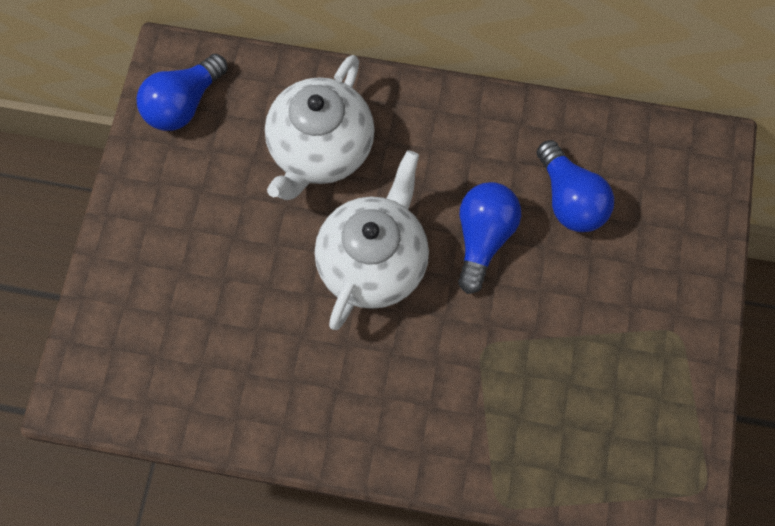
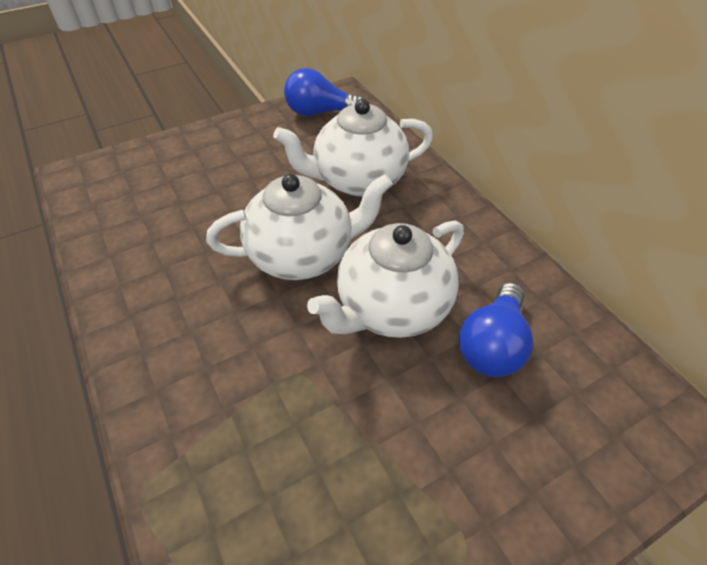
camera: 50 degrees right, 20 degrees down
blue light bulb [458,182,521,294] -> white teapot [307,221,464,338]

